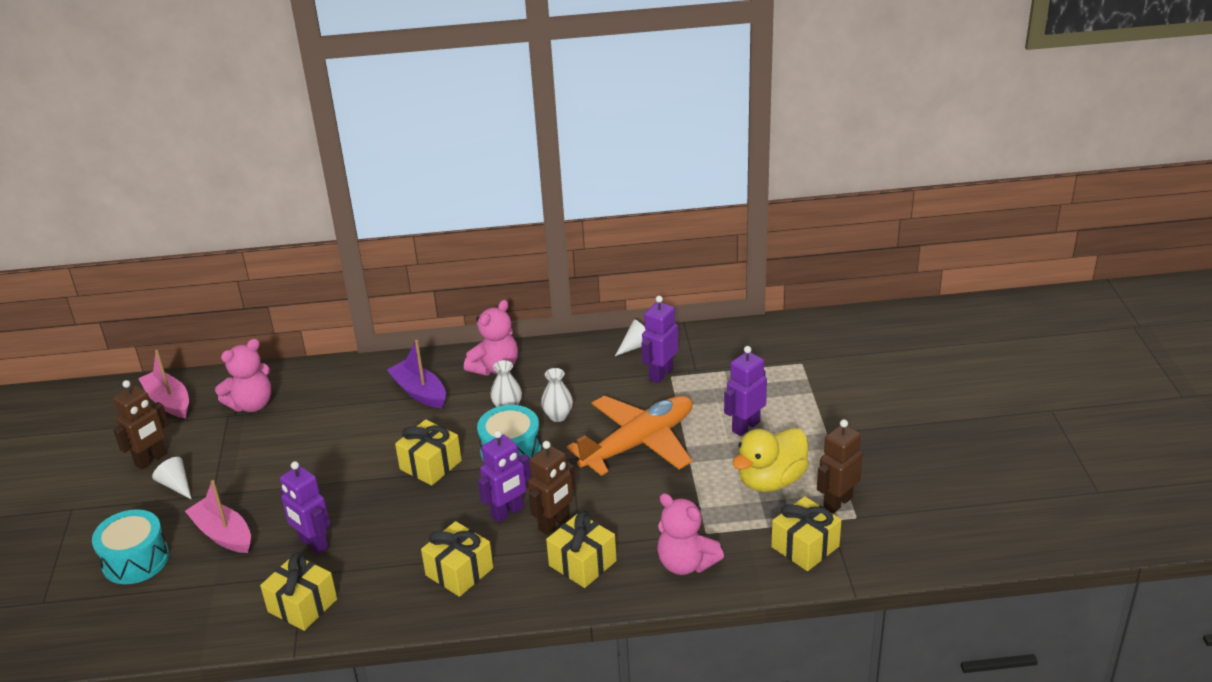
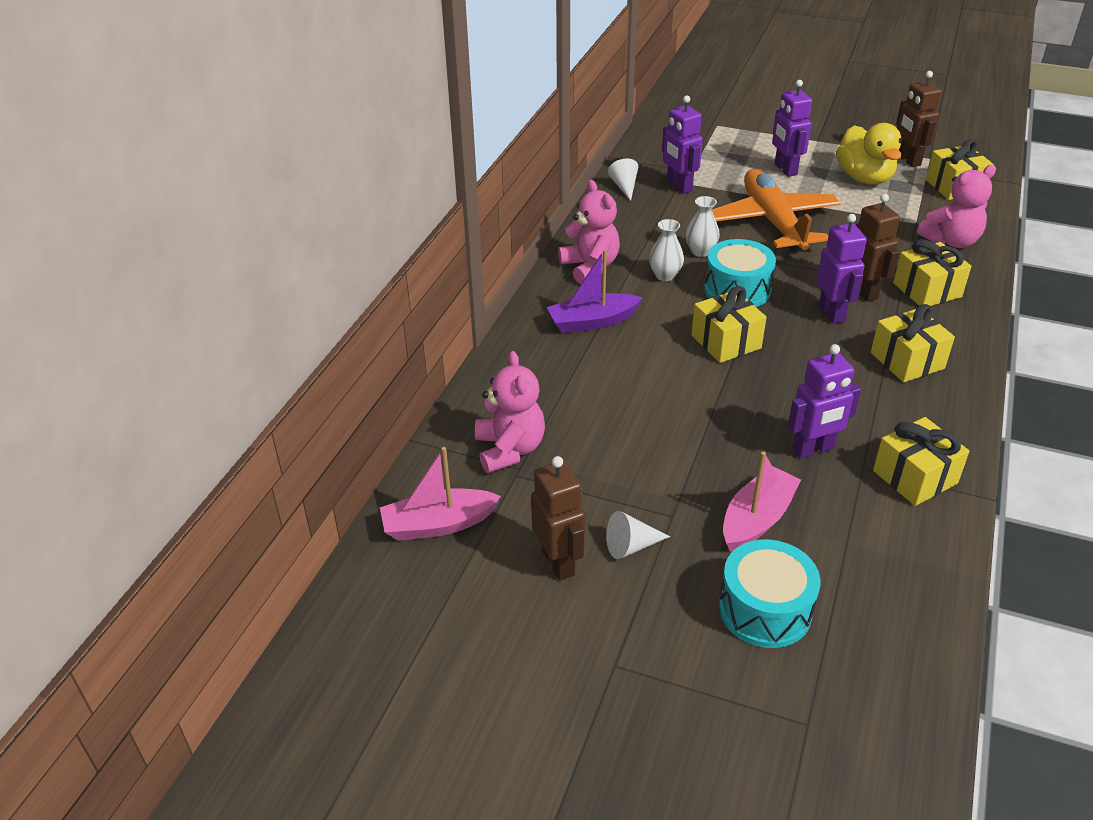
camera: 65 degrees left, 5 degrees up
pink boat [185,480,251,553] -> pink boat turned 150 degrees clockwise [723,451,801,552]

